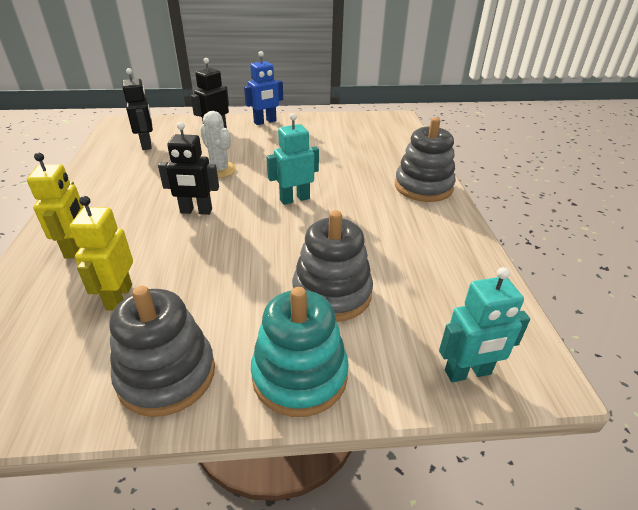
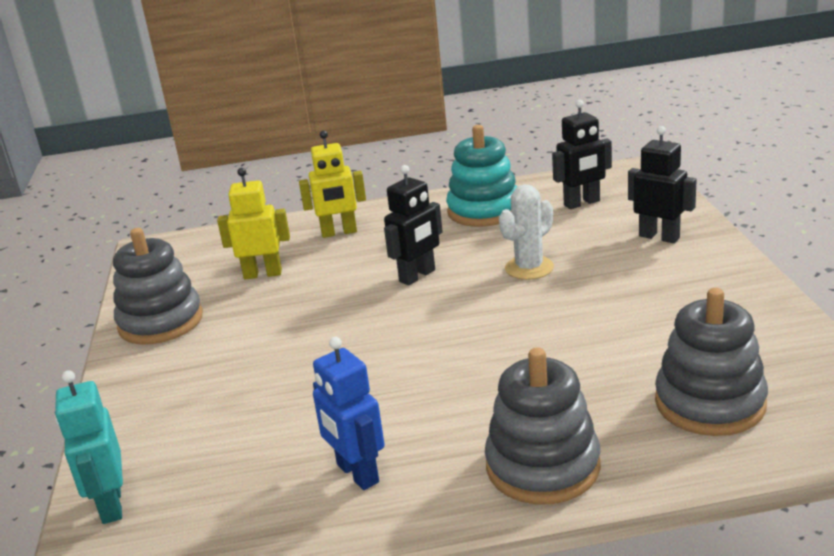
camera: 90 degrees right, 10 degrees down
black robot [158,122,219,215] -> black robot turned 135 degrees counterclockwise [384,165,443,286]
blue robot [244,51,283,125] -> blue robot moved to [313,337,385,490]
turquoise stacking toy [251,287,349,417] -> turquoise stacking toy moved to [446,125,517,227]
turquoise robot [266,113,319,205] -> none
grey stacking toy [292,210,373,322] -> grey stacking toy moved to [655,288,768,436]

